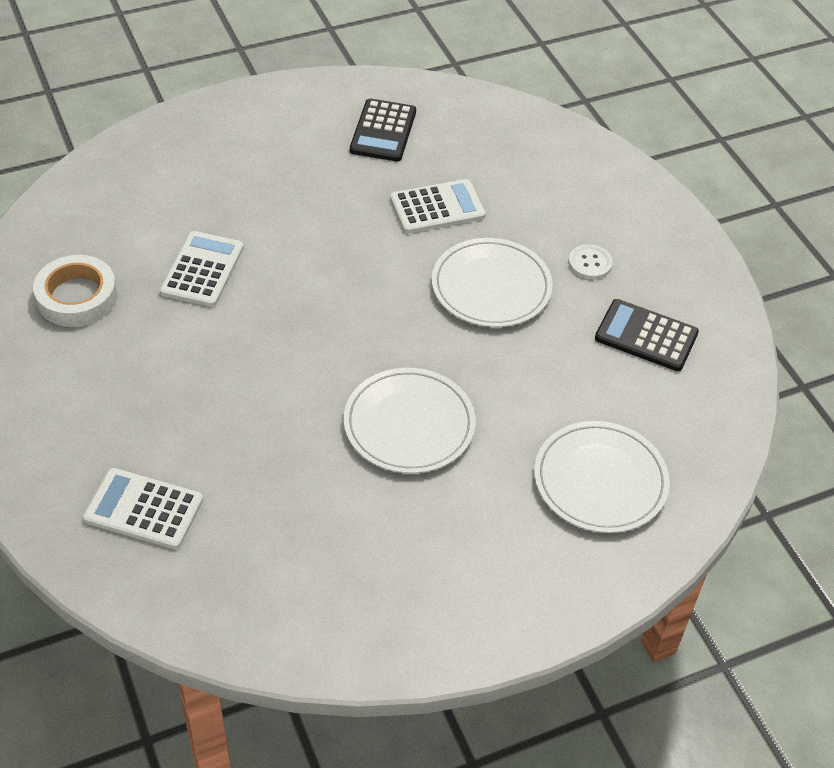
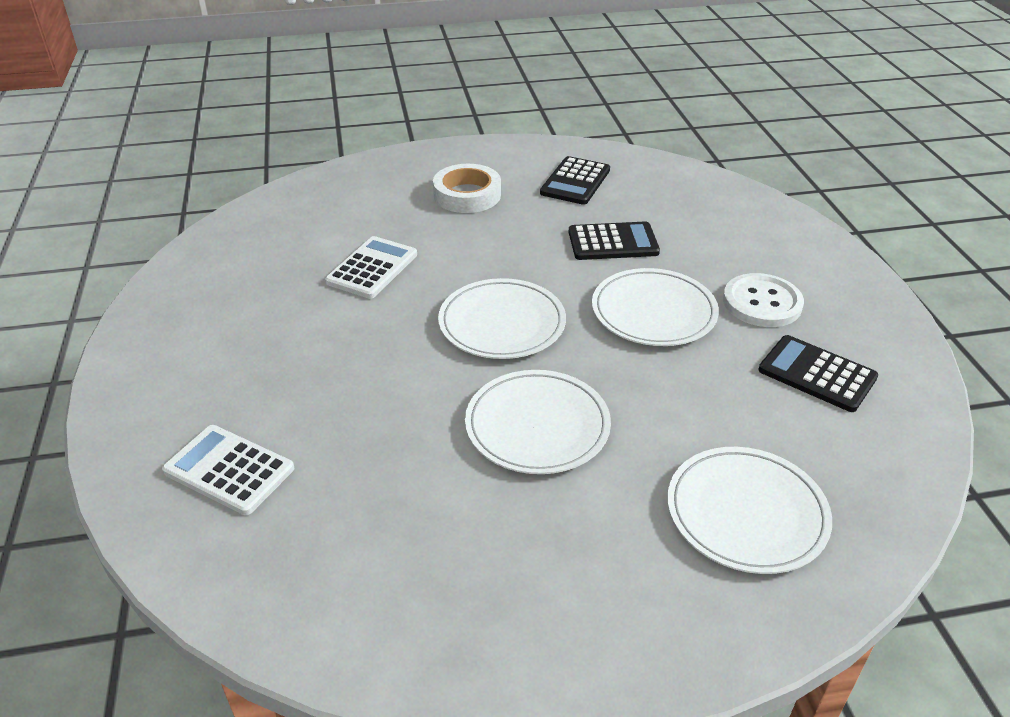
camera: 15 degrees right, 10 degrees down
white tape [33,255,117,327] -> white tape moved to [433,164,501,213]
white calculator [390,179,486,234] -> black calculator [569,221,660,260]
white button [568,244,613,279] -> white button [723,273,804,327], size x1.69
none -> white plate [438,278,566,359]

